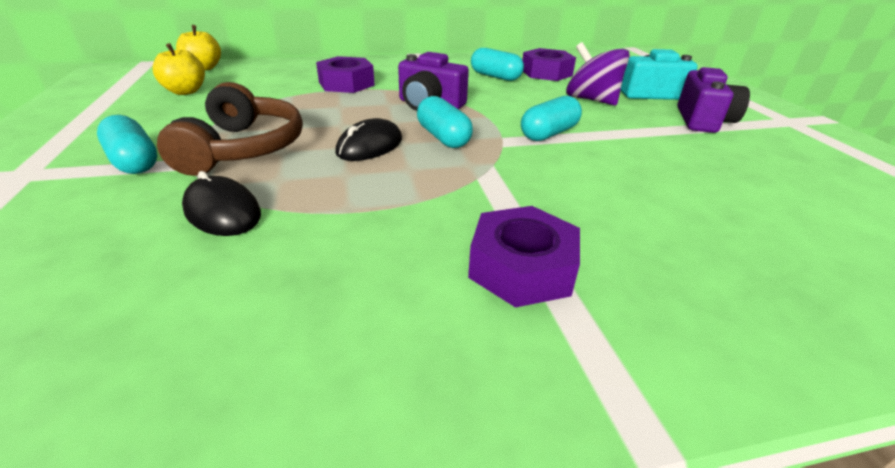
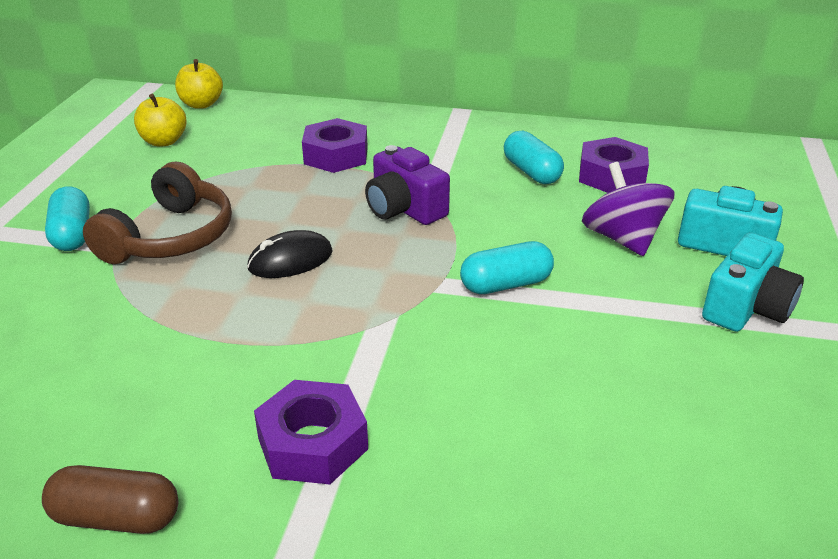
camera: 25 degrees right, 0 degrees up
black mouse [182,171,261,236] -> none
turquoise capsule [417,96,473,148] -> none
purple camera [678,67,750,133] -> turquoise camera [702,233,804,332]
none -> brown capsule [42,465,178,534]

